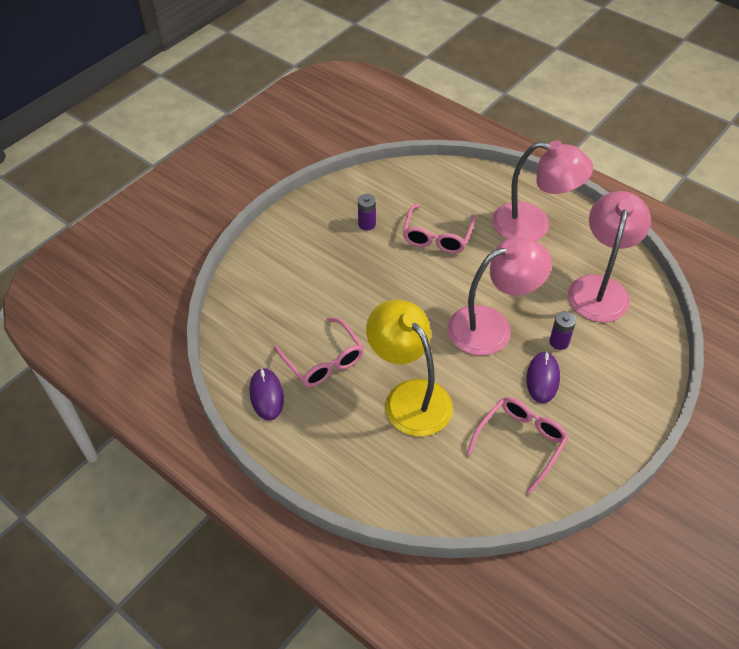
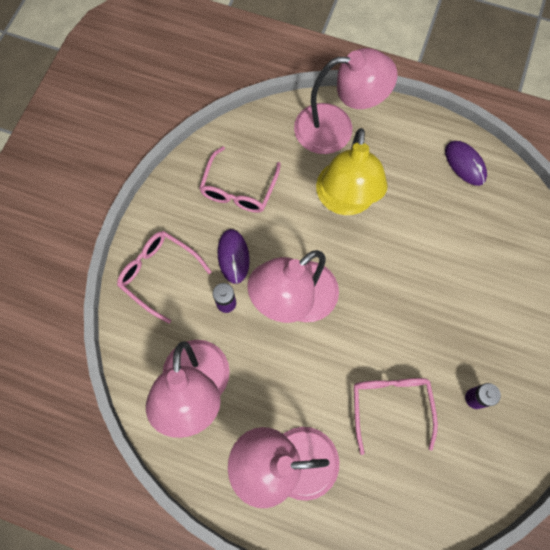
camera: 160 degrees right, 20 degrees up
pink glasses [274,317,364,387] -> pink glasses moved to [117,231,212,324]
yellow lamp [366,300,453,436] -> yellow lamp turned 60 degrees clockwise [316,128,388,215]
none -> pink lamp [294,48,397,154]

